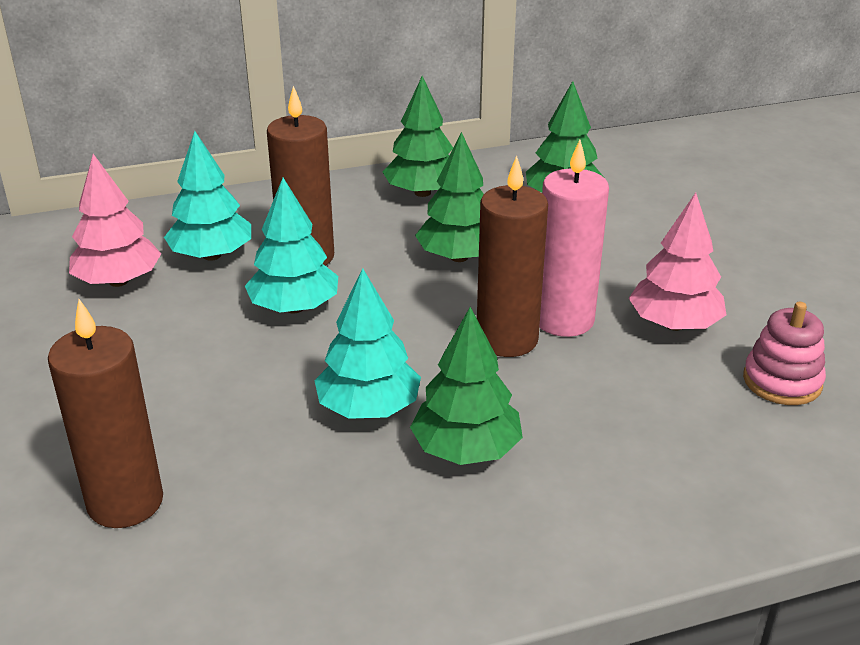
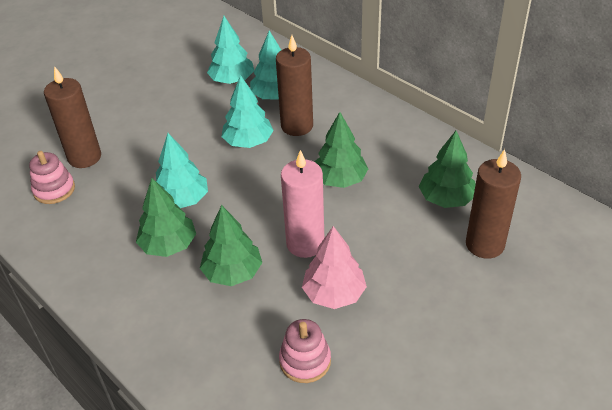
camera: 65 degrees right, 10 degrees up
pink tree [69,154,161,287] -> turquoise tree [207,16,254,84]
green tree [383,76,453,197] -> green tree moved to [200,205,262,286]
brown candle [477,156,548,357] -> brown candle moved to [466,149,521,259]
none -> pink stacking toy [29,151,75,204]

